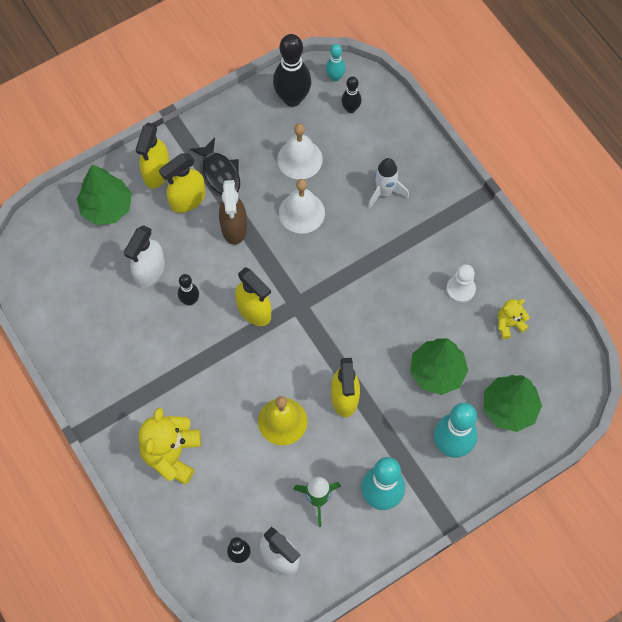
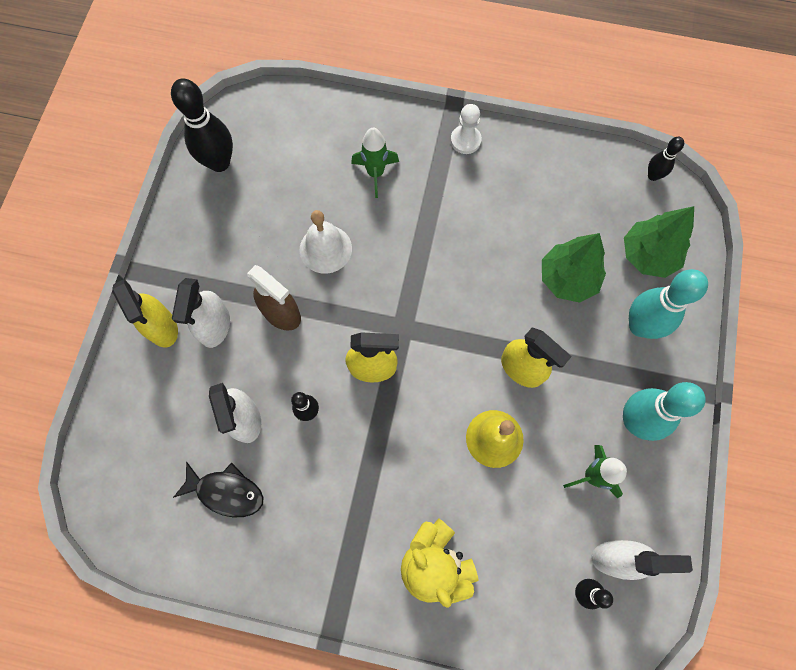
camera: 45 degrees left, 5 degrees up
green tree [77,165,132,225] -> none
yellow spray bottle [159,153,205,213] -> white spray bottle [172,278,230,348]
black fish [190,137,240,195] -> black fish moved to [173,462,264,517]
white bell [277,124,323,179] -> none
turquoise bowling pin [326,44,346,82] -> none
black bowling pin [341,76,361,113] -> black bowling pin moved to [648,137,684,181]
white rocket [368,158,409,209] -> green rocket [351,128,399,198]
white pawn [446,264,476,303] -> white pawn moved to [451,104,482,154]
yellow teddy bear [498,299,530,339] -> none

